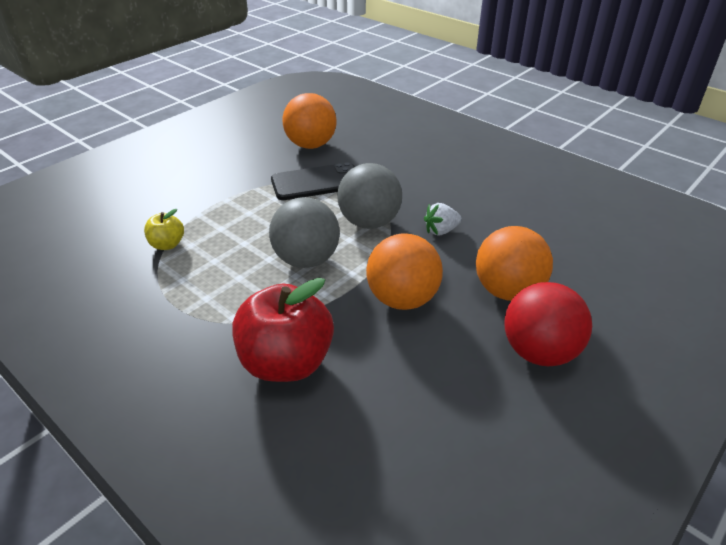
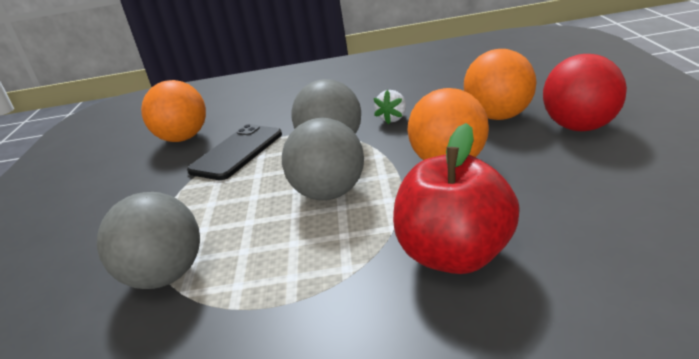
camera: 40 degrees left, 10 degrees down
yellow apple [144,209,184,250] -> grey ball [97,192,200,289]

